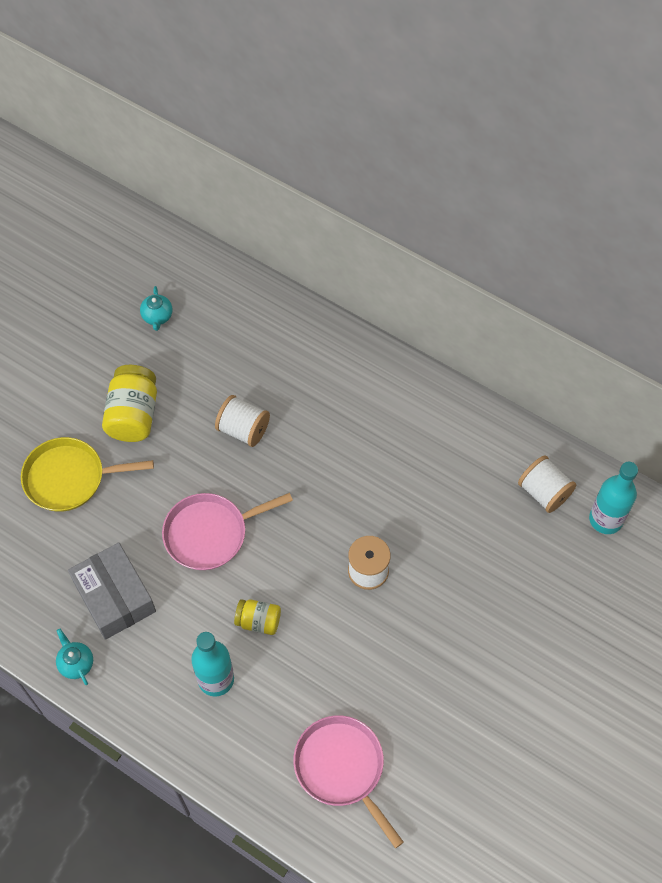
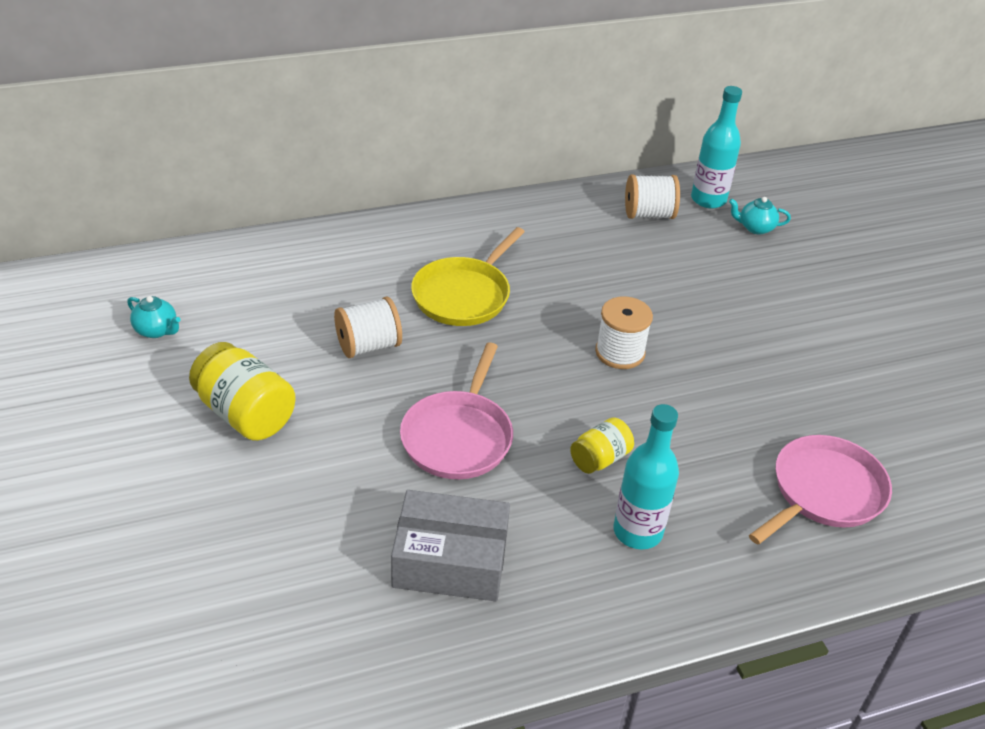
camera: 55 degrees left, 20 degrees down
yellow pan [21,437,154,512] -> yellow pan moved to [411,227,525,326]
turquoise teapot [56,629,93,685] -> turquoise teapot moved to [729,197,791,235]
pink pan [293,715,404,848] -> pink pan turned 135 degrees clockwise [749,435,892,544]

